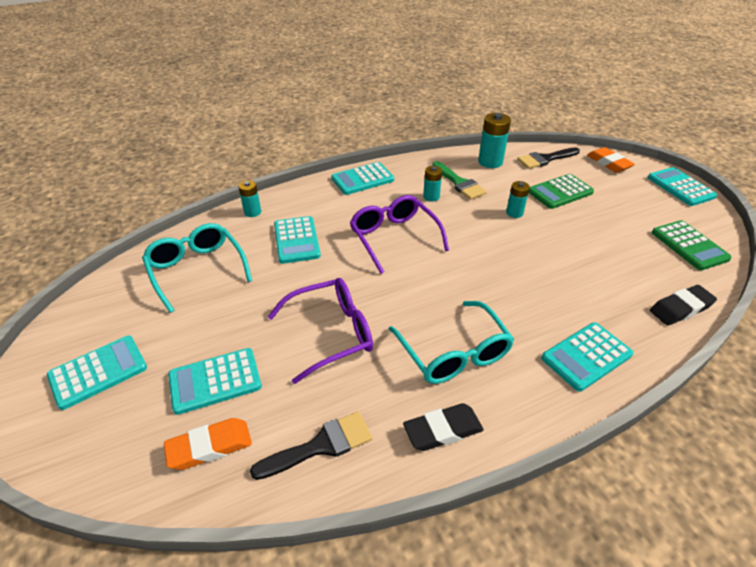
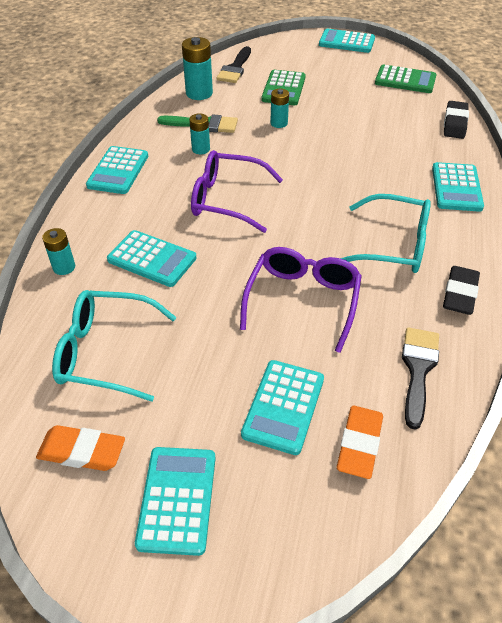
camera: 50 degrees left, 5 degrees up
orange eraser [587,147,635,172] -> orange eraser moved to [36,425,125,471]

